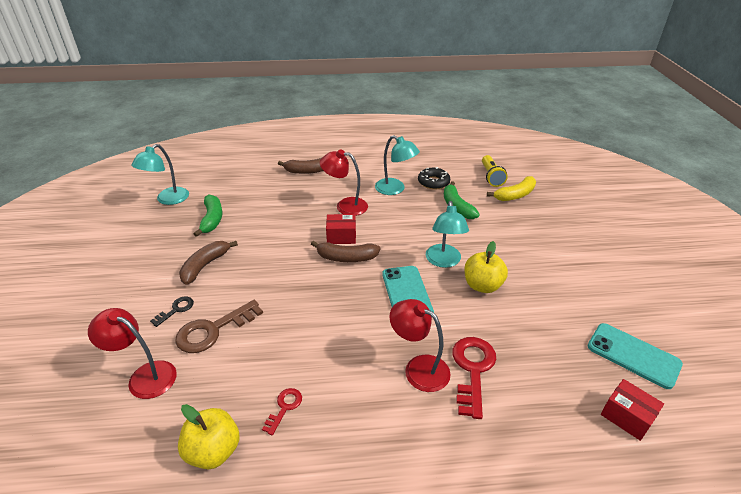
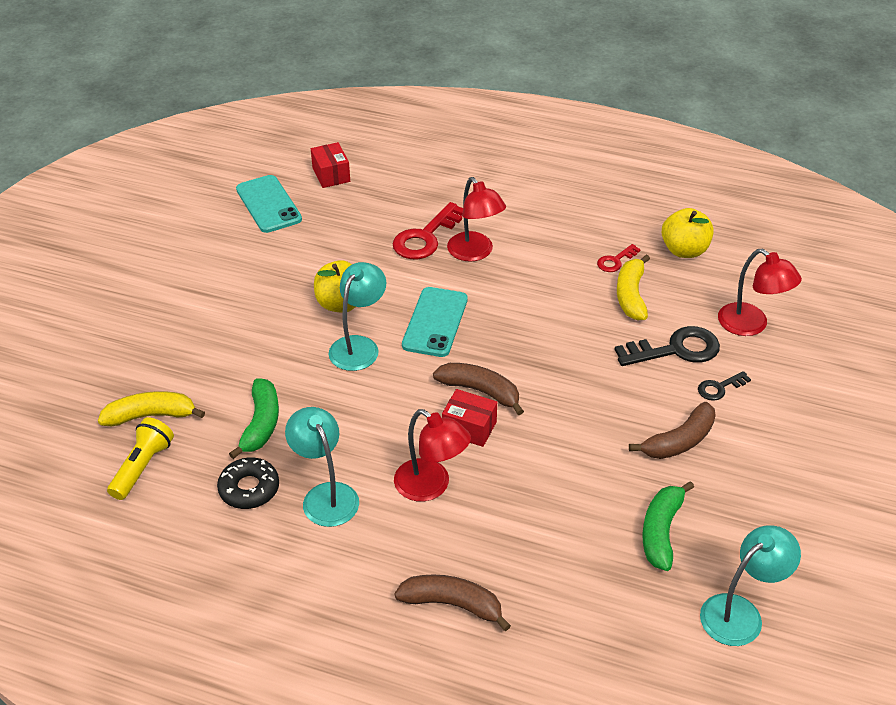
camera: 155 degrees left, 5 degrees up
brown key [175,300,263,353] -> black key [614,326,720,366]
none -> yellow banana [617,255,650,320]

